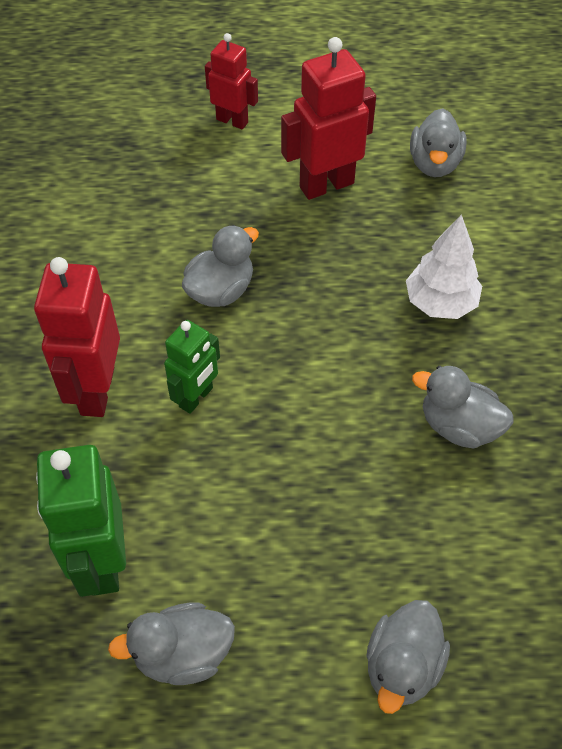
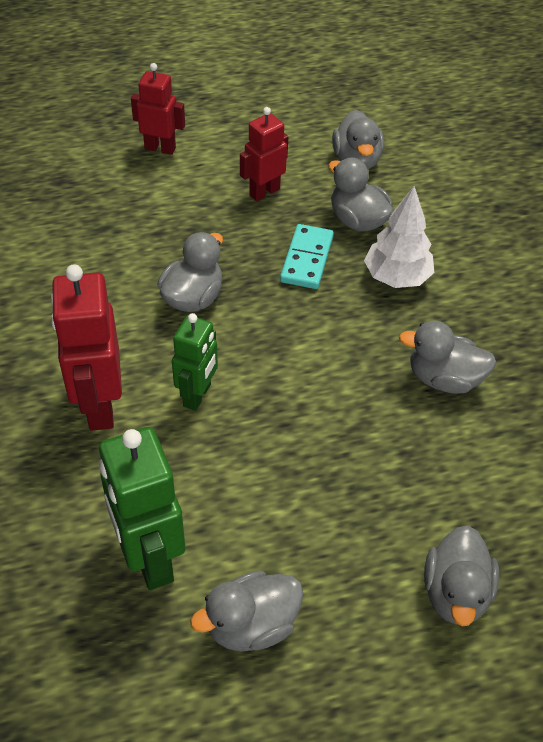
camera: 15 degrees left, 5 degrees down
red robot [281,37,376,200] -> red robot [240,107,288,201], size x0.62
none -> turquoise domino [280,224,334,289]
none -> grey duck [328,158,393,231]

